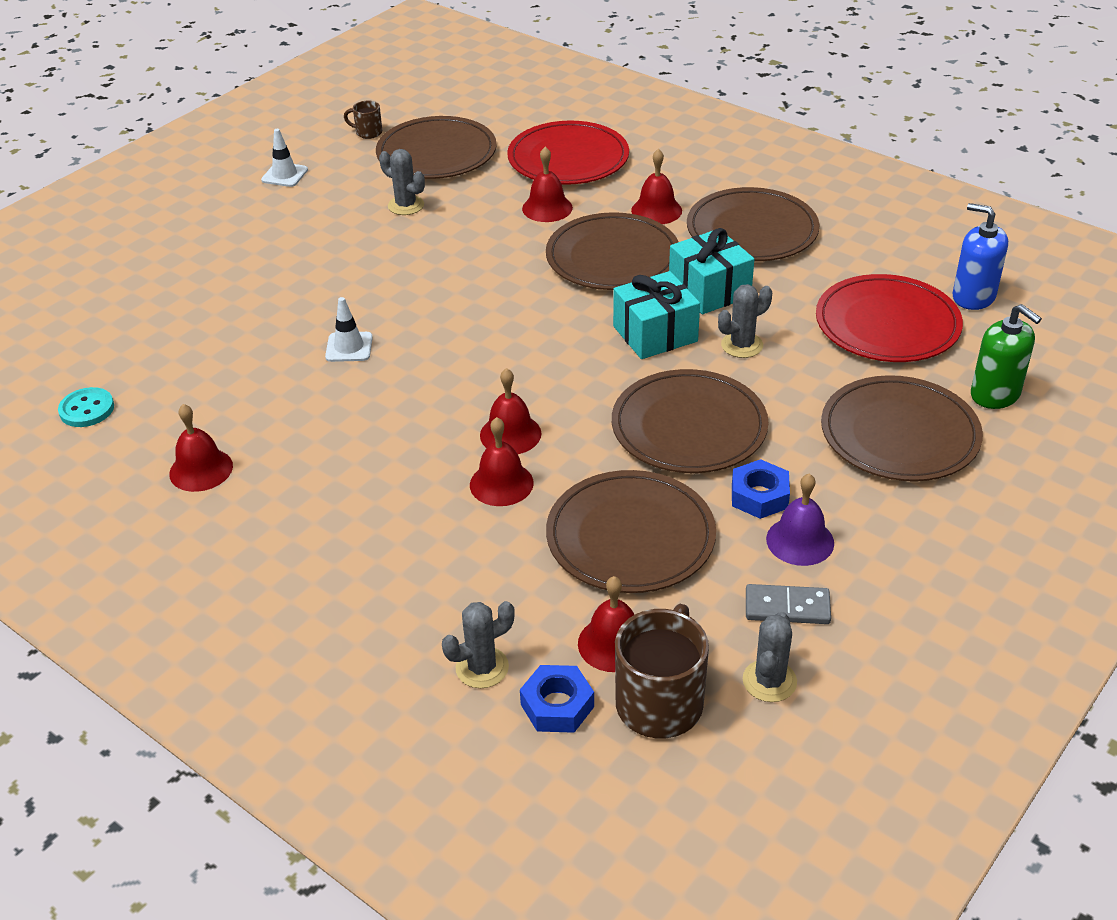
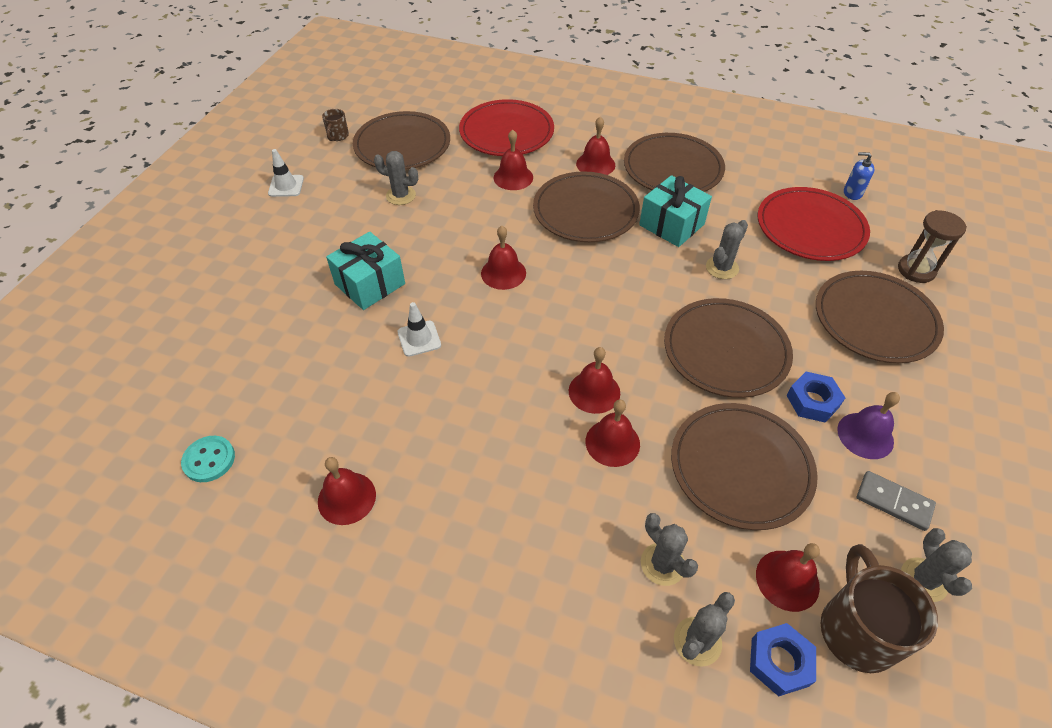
camera: 20 degrees left, 10 degrees up
brown mug [344,101,382,139] -> brown mug turned 75 degrees counterclockwise [322,109,349,141]
turquoise gift [613,271,700,359] -> turquoise gift moved to [326,232,405,310]
grey domino [746,584,831,624] -> grey domino turned 45 degrees clockwise [857,471,936,531]
blue soap dispenser [953,203,1008,310] -> blue soap dispenser [844,152,875,200], size x0.62
green soap dispenser [971,304,1042,409] -> brown hourglass [898,210,967,283]
none -> red bell [481,226,526,290]
none -> grey cactus [641,513,698,586]

